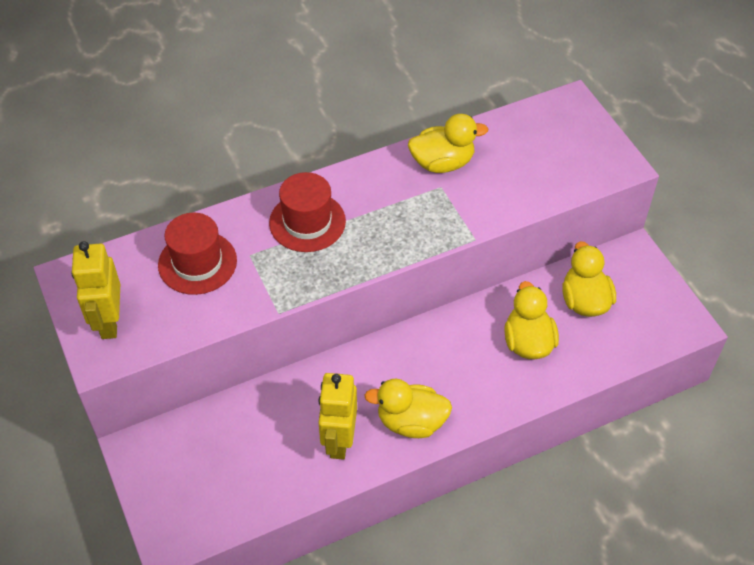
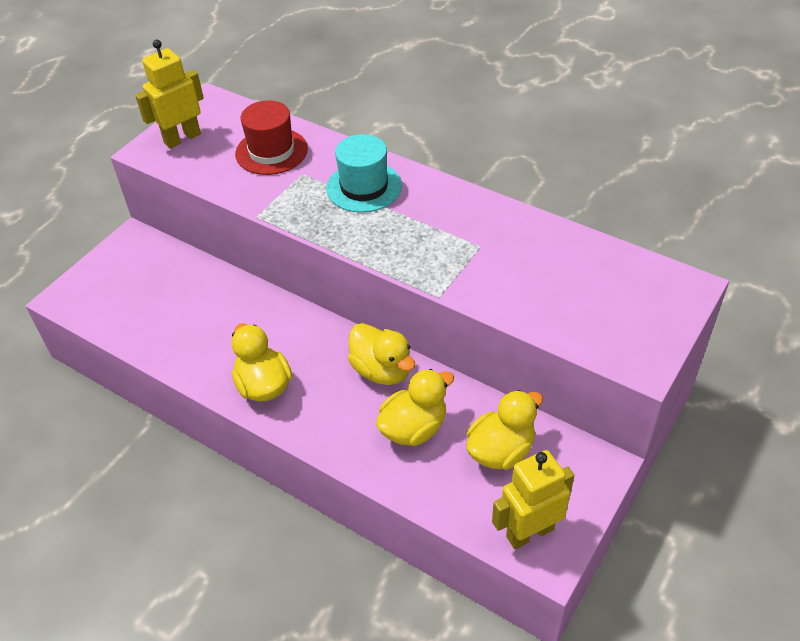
camera: 60 degrees right, 5 degrees down
red hat [269,172,346,252] -> turquoise hat [326,134,402,213]
yellow robot [318,373,357,460] -> yellow robot moved to [492,450,574,549]
yellow duck [408,114,488,173] -> yellow duck moved to [348,323,415,385]

